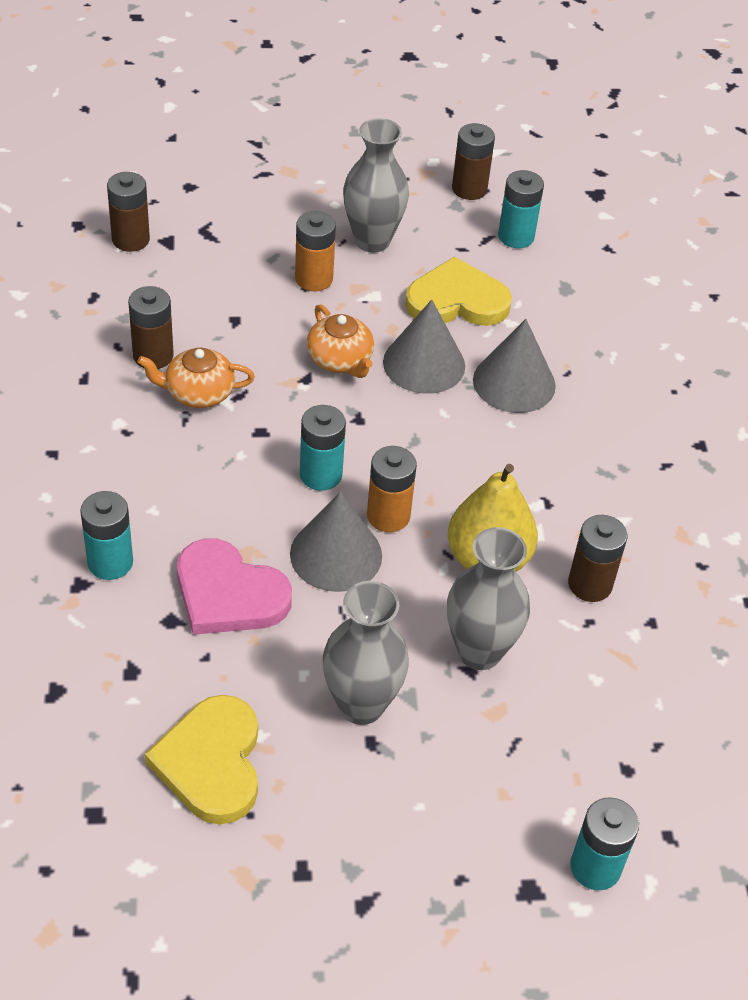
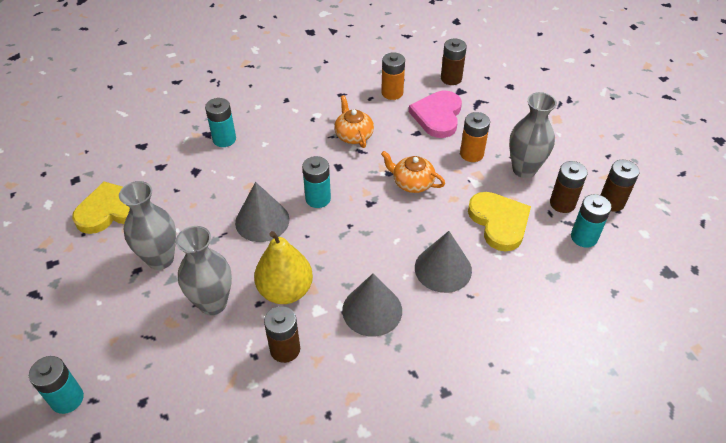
camera: 75 degrees right, 0 degrees up
brown battery [128,286,174,369] -> brown battery moved to [550,161,587,213]
pink heart [177,539,292,635] -> pink heart moved to [409,91,462,138]
orange teapot [306,304,374,378] -> orange teapot turned 75 degrees clockwise [381,151,445,193]
orange battery [367,446,417,532] -> orange battery moved to [381,52,405,100]
grey cone [383,300,465,394] -> grey cone moved to [342,274,402,337]

